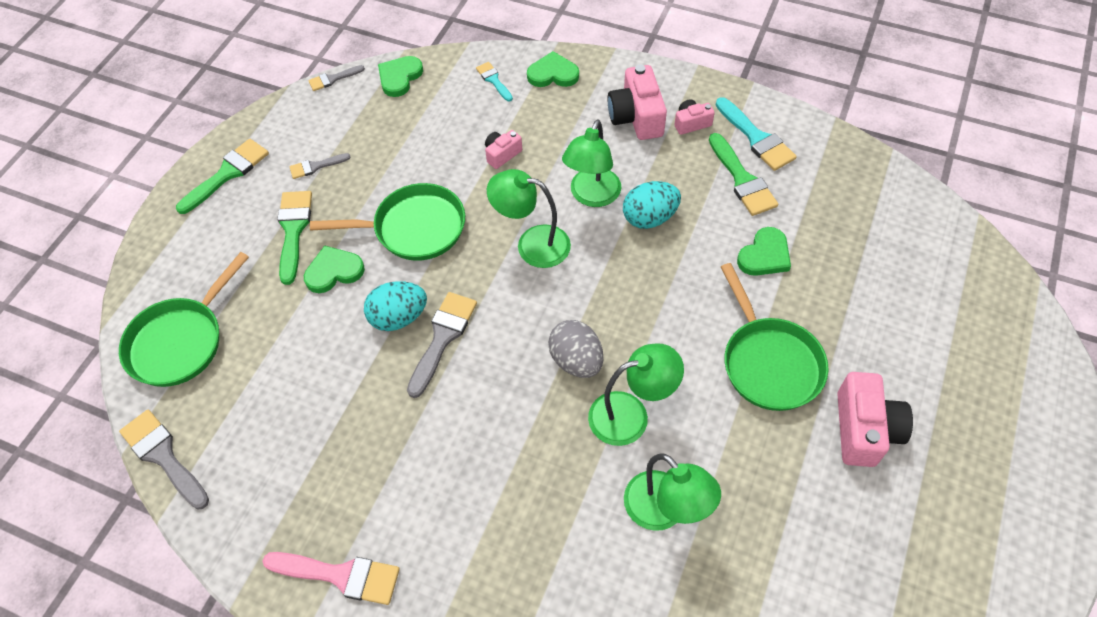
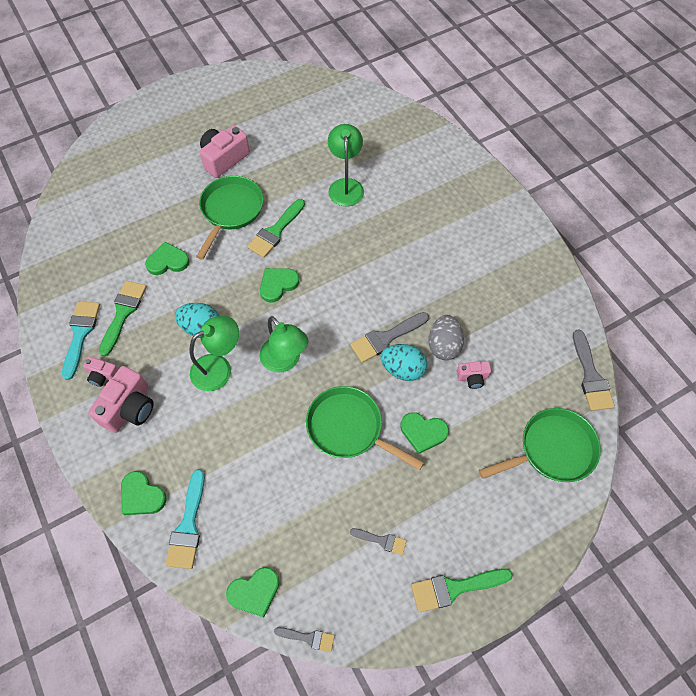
camera: 145 degrees left, 5 degrees up
pink brush [262,552,400,605] -> none
green brush [277,191,312,285] -> green brush moved to [247,199,305,258]
turquoise brush [476,62,513,101] -> turquoise brush [165,469,205,569], size x1.74
pink camera [485,130,522,169] -> pink camera moved to [456,361,491,389]
grey egg [548,320,604,378] -> grey egg moved to [428,315,464,360]
green lamp [588,343,684,446] -> none
none -> green heart [260,268,299,303]

